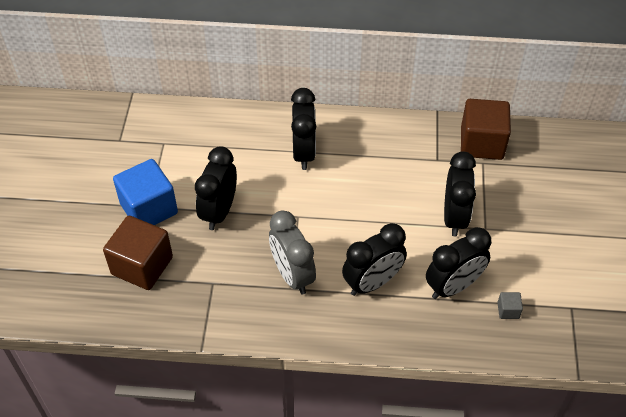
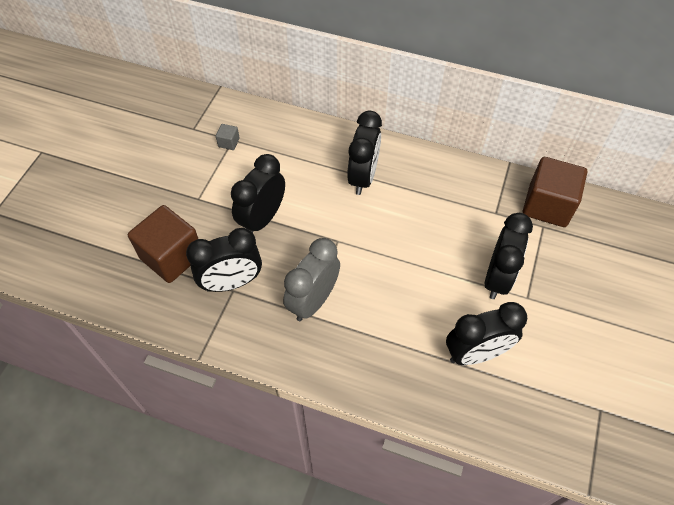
camera: 15 degrees right, 5 degrees up
blue cube [113,159,178,225] -> none
grey clock [269,211,316,295] -> grey clock turned 45 degrees clockwise [283,238,340,321]
black clock [342,223,407,296] -> black clock moved to [186,228,262,292]
grey cube [497,292,523,319] -> grey cube moved to [216,124,240,150]

